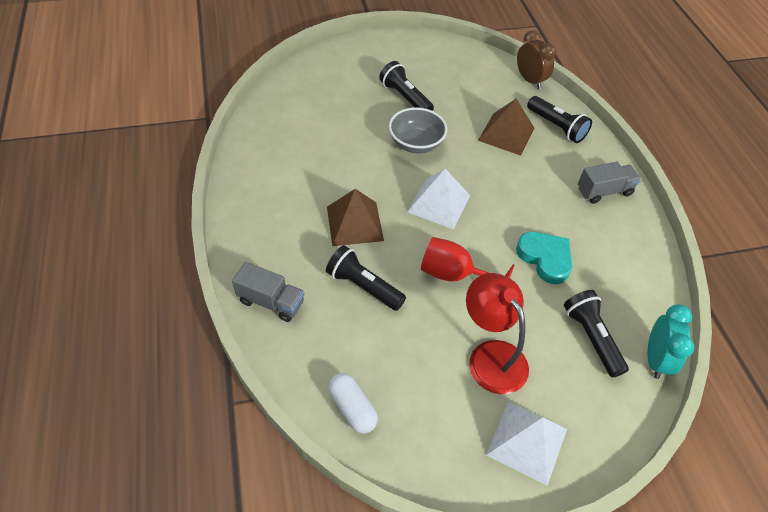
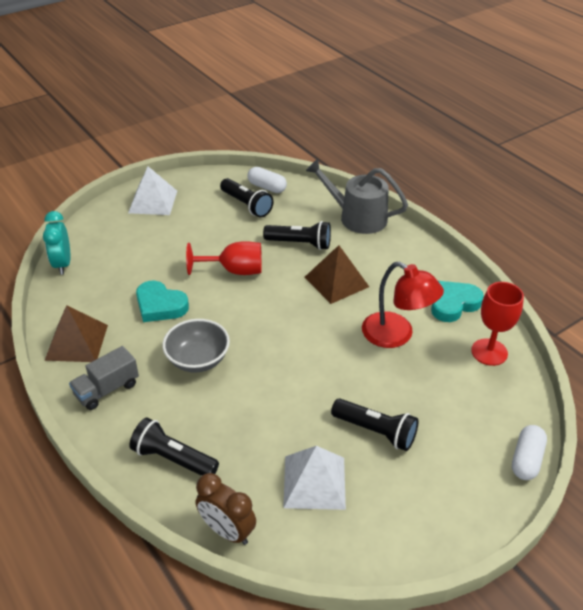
camera: 160 degrees right, 10 degrees down
grey truck [232,262,304,322] -> grey watering can [306,159,408,234]
grey bowl [389,107,447,154] -> grey bowl moved to [162,319,230,373]
white pyramid [407,169,471,229] -> white pyramid moved to [283,446,346,510]
red lamp [466,273,529,394] -> red lamp moved to [362,262,444,348]
brown pyramid [478,99,534,156] -> brown pyramid moved to [45,305,108,362]
black flashlight [564,290,629,378] -> black flashlight moved to [220,178,273,218]
none -> turquoise heart [431,281,484,322]
none -> red goblet [471,282,524,366]
none -> white capsule [512,425,547,480]

